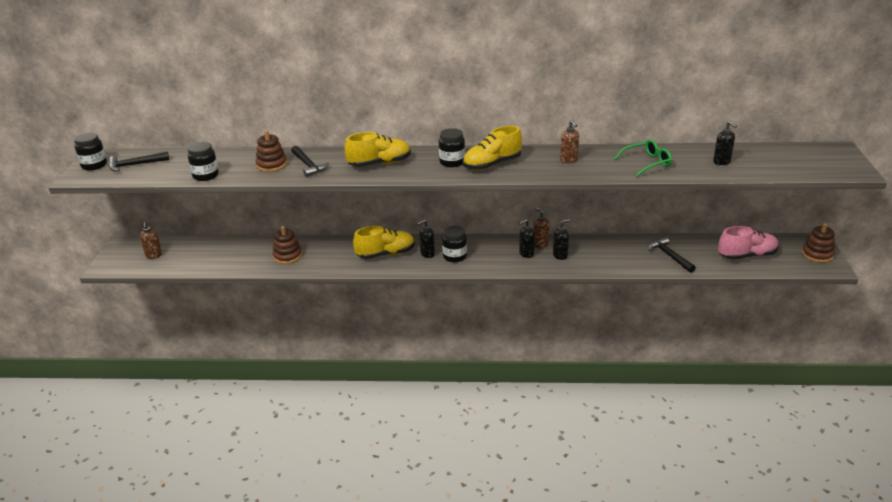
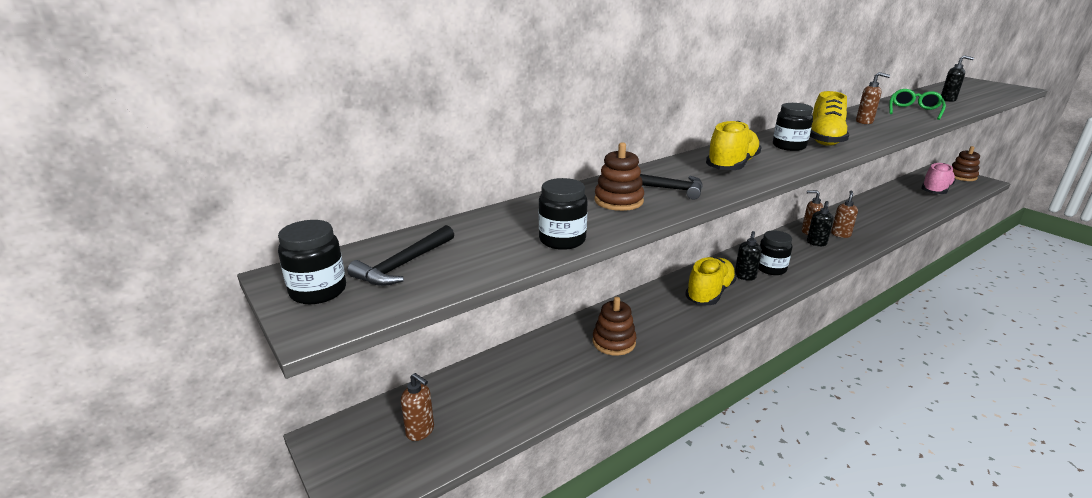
camera: 40 degrees left, 5 degrees down
black soap dispenser [553,219,571,260] -> brown soap dispenser [831,191,858,238]
black hammer [648,237,696,273] -> none

